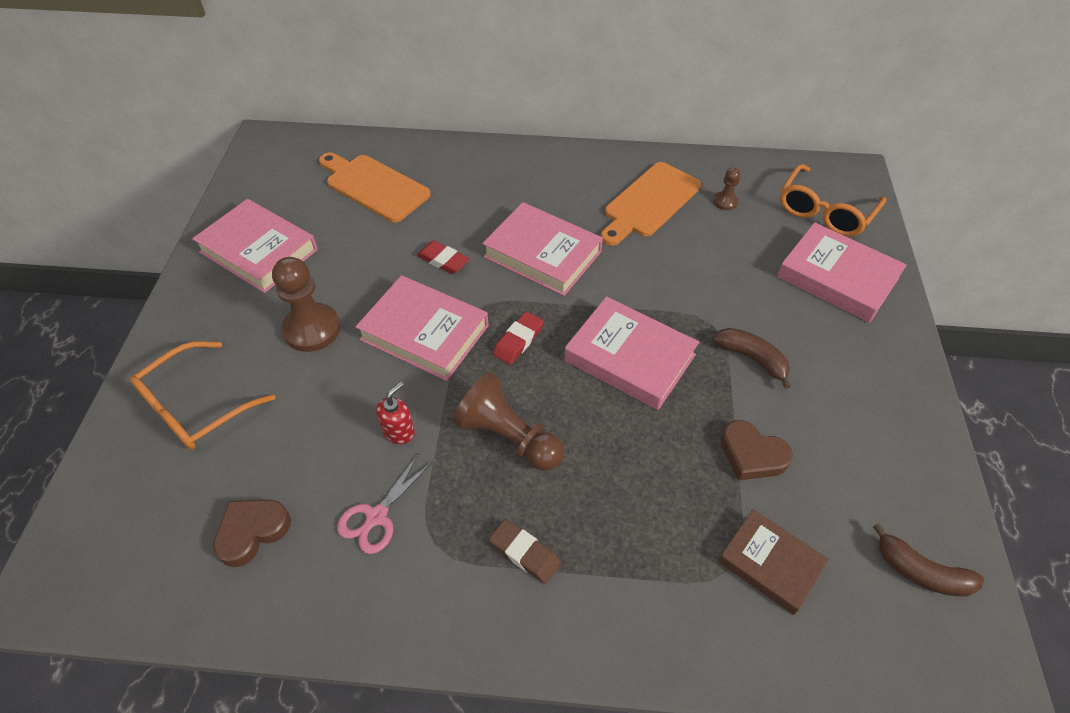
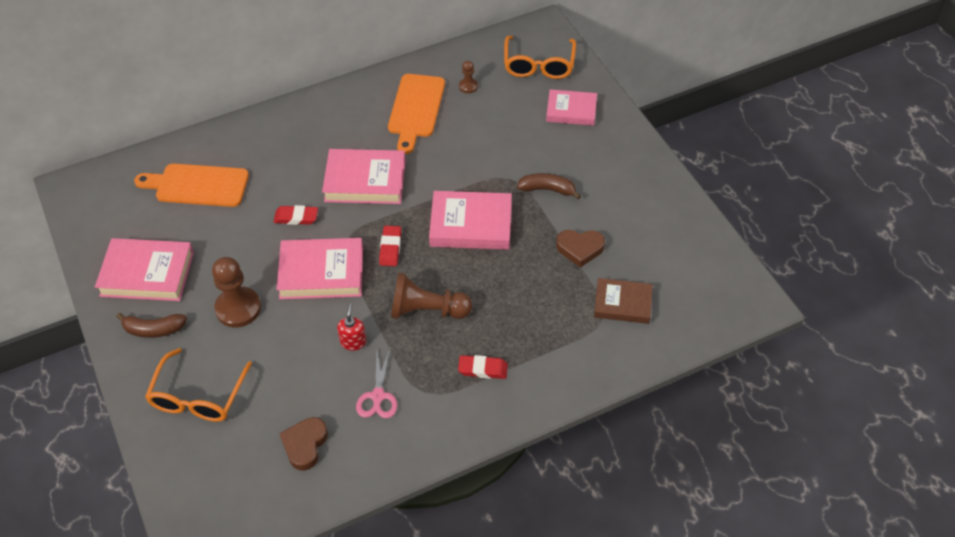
camera: 30 degrees left, 0 degrees up
brown eraser [489,519,561,584] -> red eraser [458,355,508,379]
pink book [777,222,907,323] -> pink book [546,89,597,126], size x0.66
brown banana [873,523,984,597] -> brown banana moved to [116,313,187,338]

